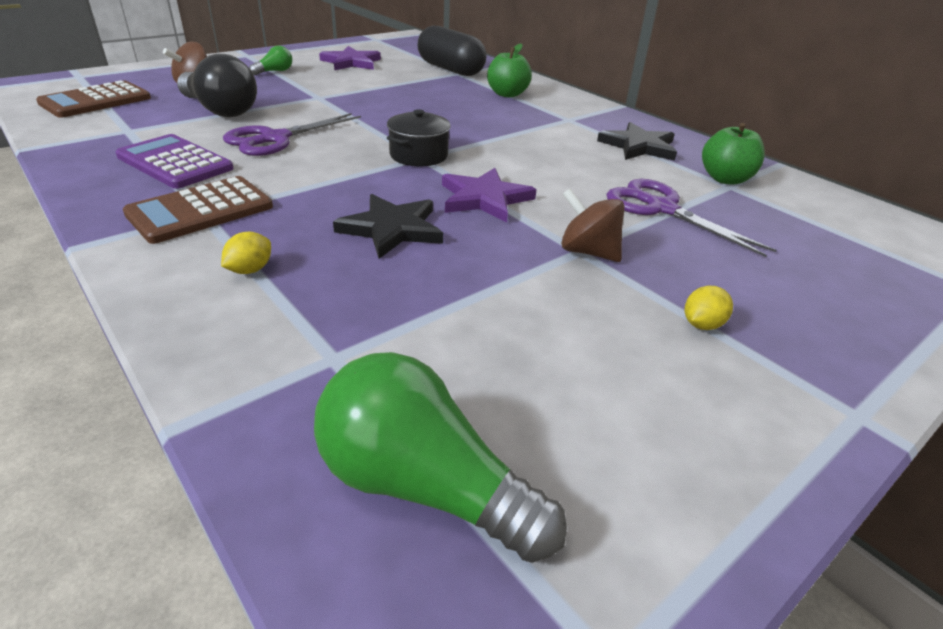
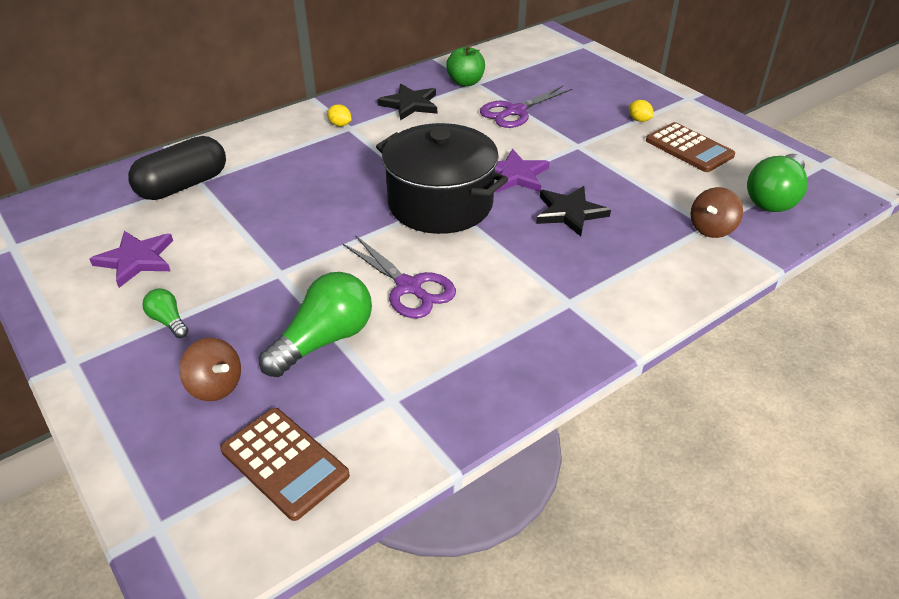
camera: 85 degrees left, 5 degrees up
purple calculator [116,134,233,189] -> none
brown calculator [123,176,273,244] -> brown calculator moved to [646,122,735,172]
black light bulb [177,54,257,117] -> green light bulb [259,272,372,377]
yellow lemon [221,232,271,274] -> yellow lemon moved to [327,104,352,126]
black pot [387,109,451,166] -> black pot [376,123,508,234], size x2.11
green apple [487,44,532,97] -> none
brown spinning top [561,188,624,262] -> brown spinning top moved to [690,187,743,238]

